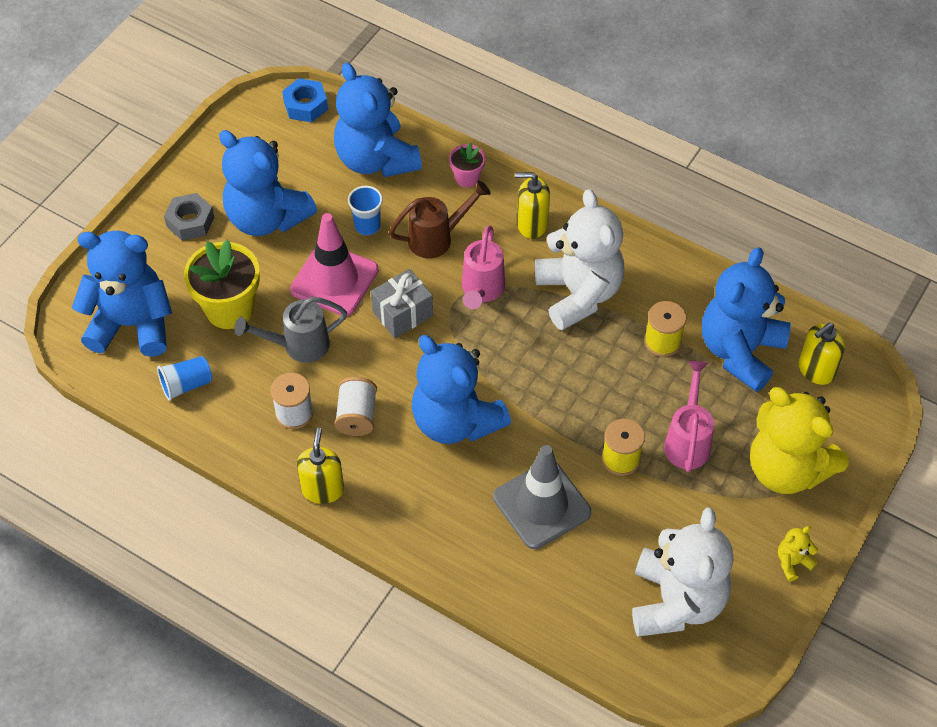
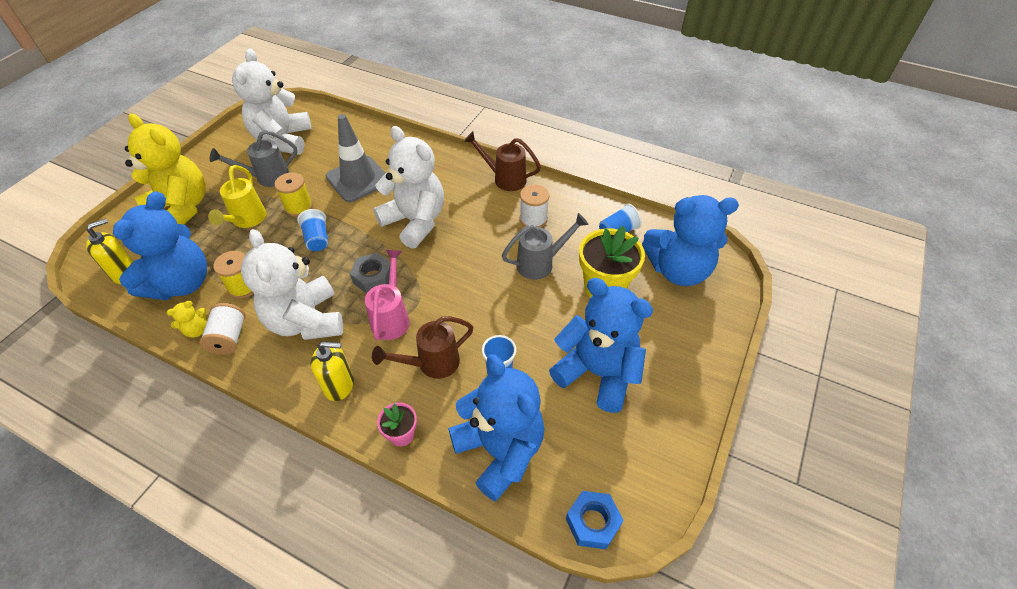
camera: 175 degrees right, 5 degrees down
grey nut [164,193,214,241] -> grey nut moved to [350,253,390,294]
pink traffic cone [290,213,379,316] -> none
yellow soap dispenser [297,428,344,504] -> brown watering can [464,131,541,191]
white spool [334,377,377,436] -> white spool moved to [199,303,246,355]
grey gift [371,269,433,338] -> none
blue teddy bear [412,335,511,444] -> white teddy bear [373,126,444,249]
pink watering can [664,361,714,472] -> yellow watering can [208,165,266,228]
yellow teddy bear [778,526,818,581] -> yellow teddy bear moved to [167,301,207,338]
none -> grey watering can [210,130,297,187]
none -> blue cup [297,209,328,251]

